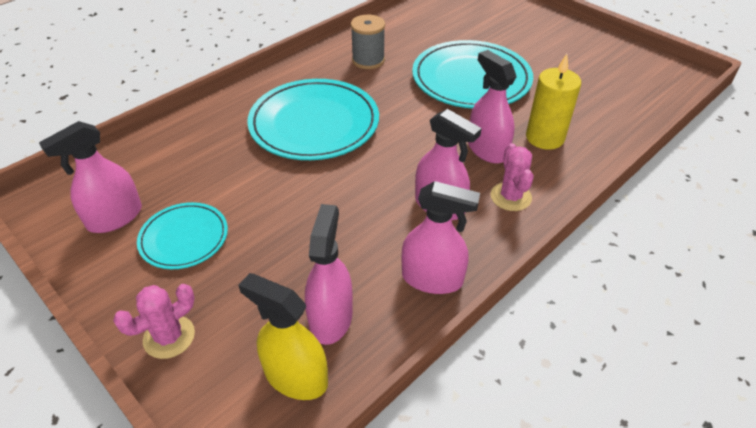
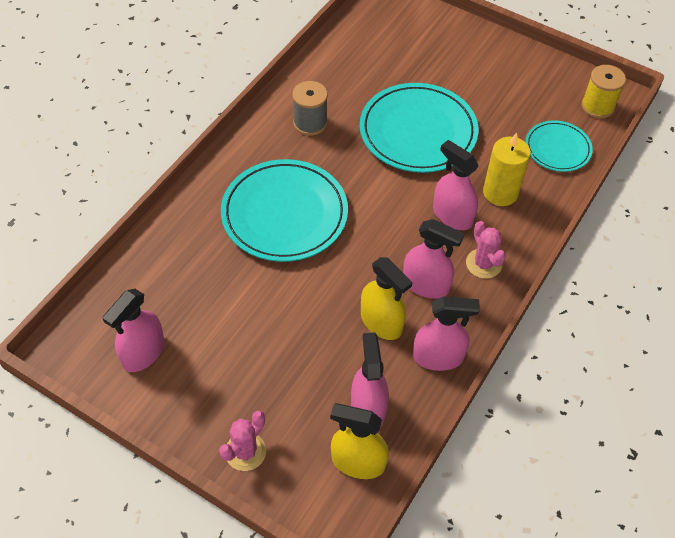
camera: 15 degrees left, 10 degrees up
turquoise plate [137,202,228,269] -> turquoise plate moved to [525,120,593,172]
none -> yellow spray bottle [361,257,413,340]
none -> yellow spool [581,65,626,119]

